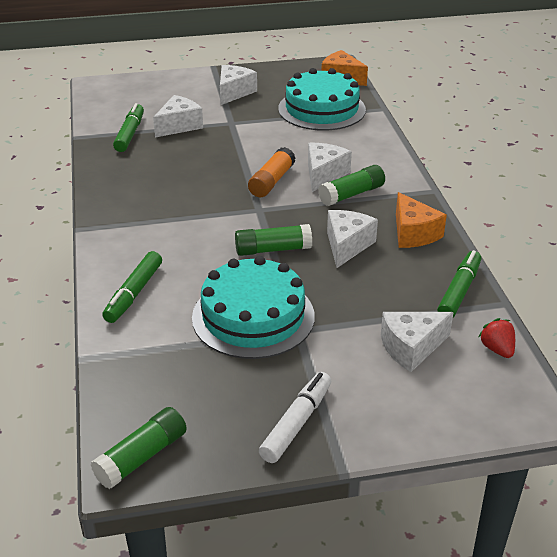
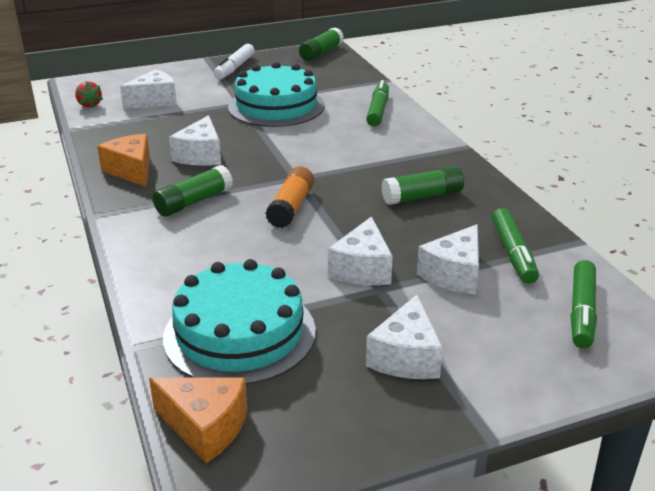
camera: 170 degrees right, 5 degrees down
green glue stick [235,224,312,256] -> green glue stick moved to [381,166,464,205]
white cheese [308,143,352,192] -> white cheese moved to [328,216,393,285]
green marker [437,250,481,318] -> green marker moved to [570,260,597,348]

